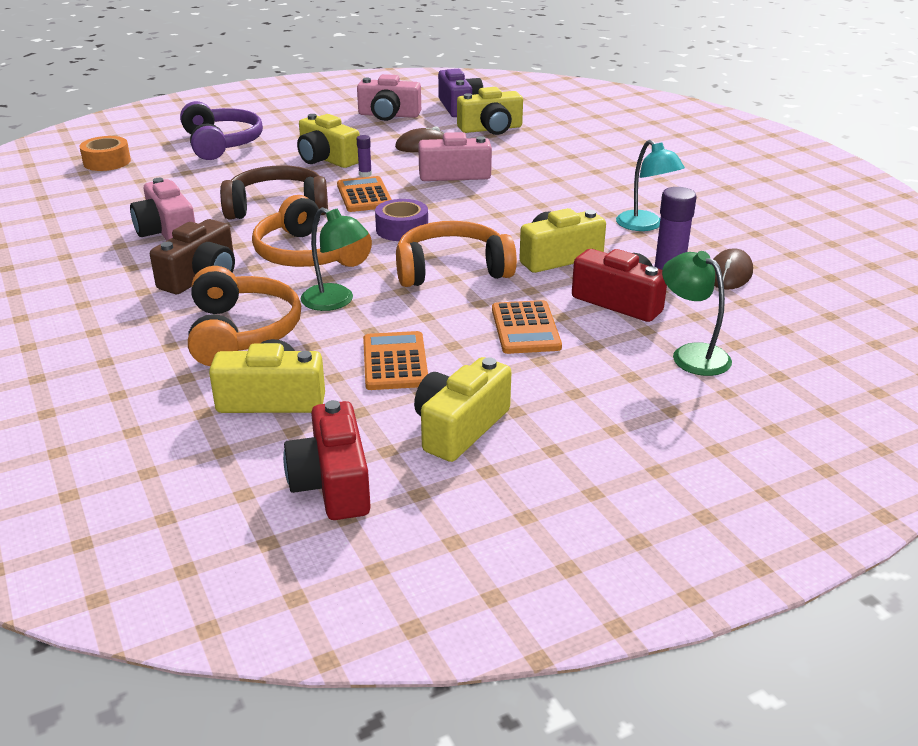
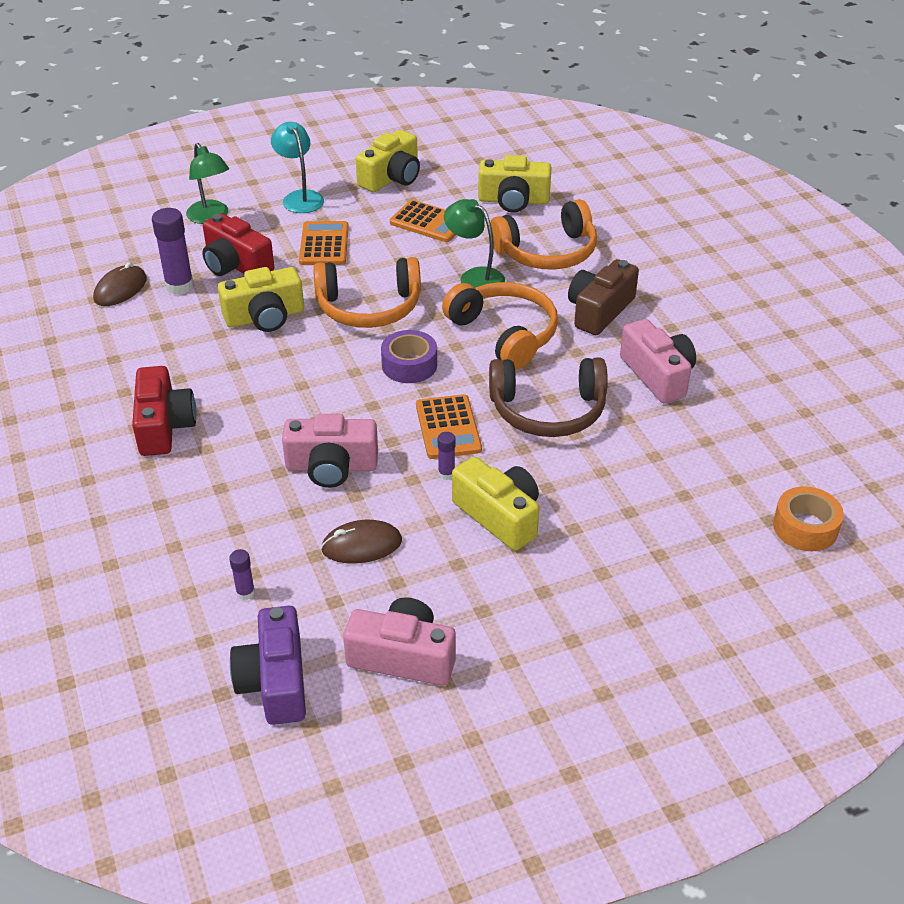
camera: 175 degrees left, 10 degrees up
purple headphones [180,101,263,160] -> none
orange headphones [188,266,301,366] -> orange headphones turned 105 degrees counterclockwise [490,199,597,269]
red camera [283,400,371,520] -> red camera moved to [132,366,197,456]
orange calculator [363,331,428,390] -> orange calculator turned 60 degrees counterclockwise [390,200,456,242]
yellow camera [457,87,523,135] -> purple glue stick [229,549,255,600]
turquoise lamp [616,140,685,231] -> turquoise lamp moved to [271,122,324,213]

